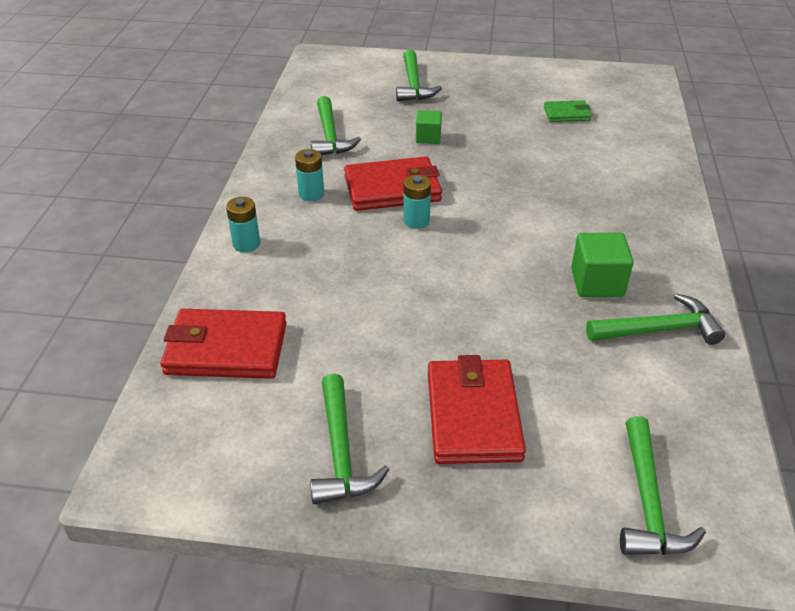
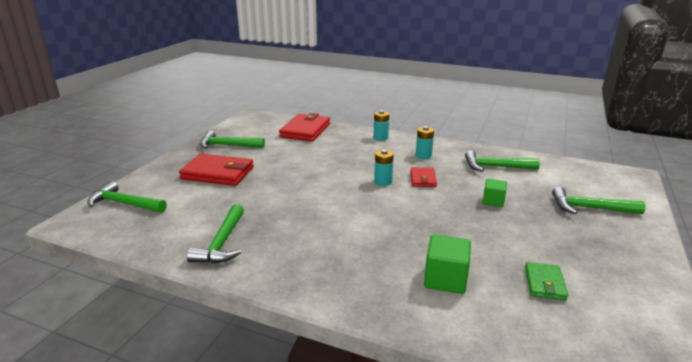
camera: 105 degrees right, 15 degrees down
red wallet [344,156,442,211] -> red wallet [410,167,437,187], size x0.54
green cube [571,233,633,297] -> green cube moved to [424,235,471,294]

